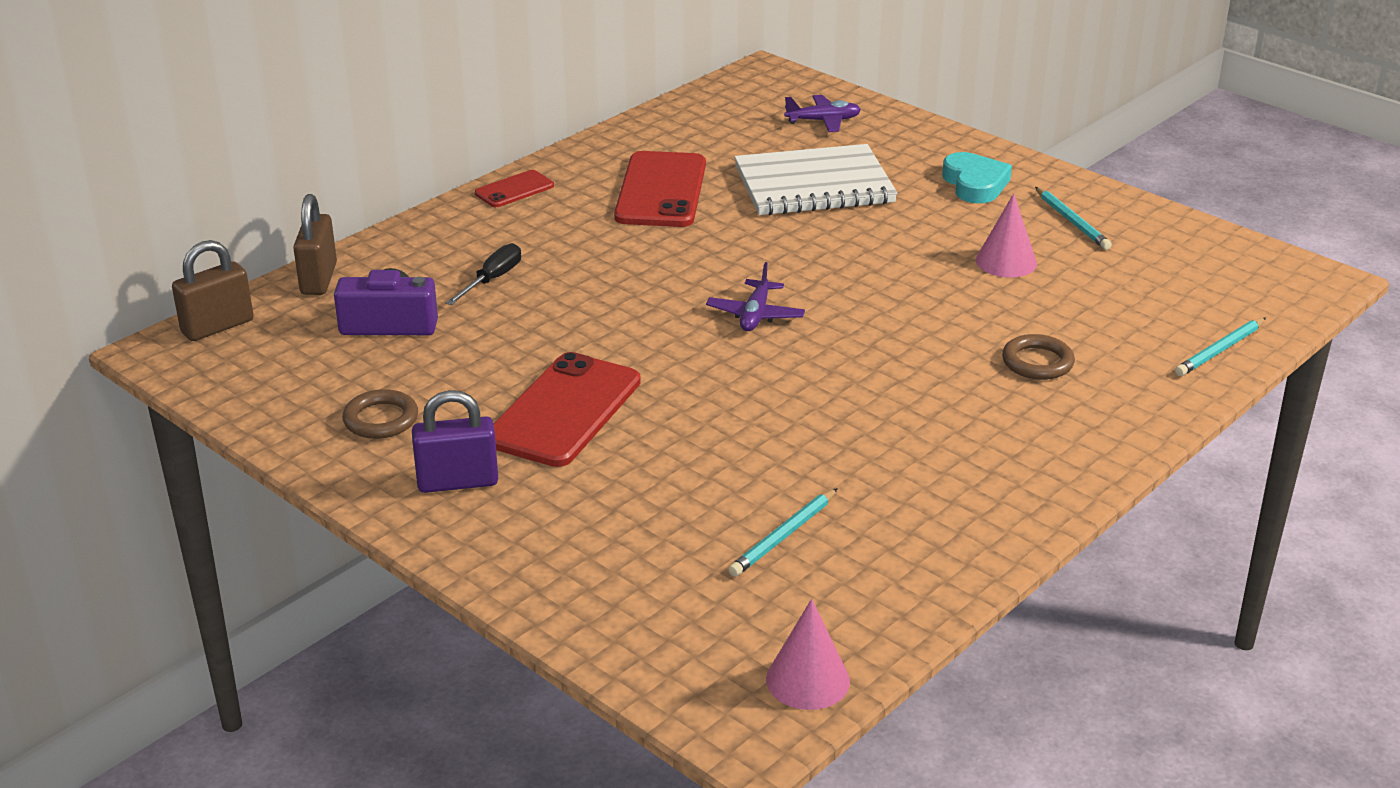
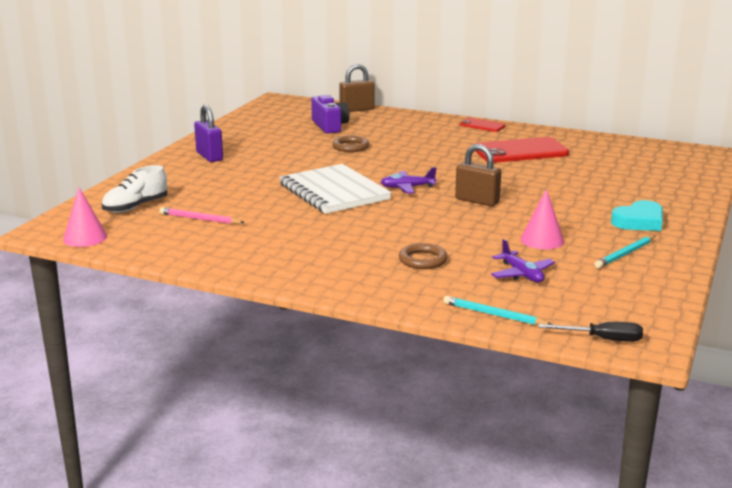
camera: 70 degrees right, 10 degrees down
brown padlock [172,240,254,341] -> brown padlock moved to [455,144,501,206]
brown ring [342,389,418,439] -> brown ring moved to [332,135,369,152]
black screwdriver [446,243,521,305] -> black screwdriver moved to [539,322,643,342]
red phone [494,352,641,467] -> none
turquoise pencil [728,488,838,577] -> pink pencil [159,207,245,224]
white notebook [734,144,898,216] -> white notebook moved to [279,164,392,214]
purple plane [784,95,861,132] -> purple plane moved to [491,239,555,283]
none -> white shoe [101,165,168,213]

